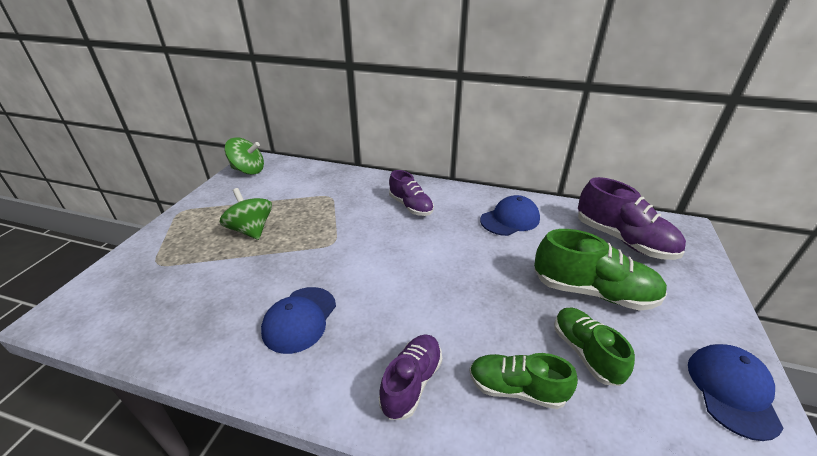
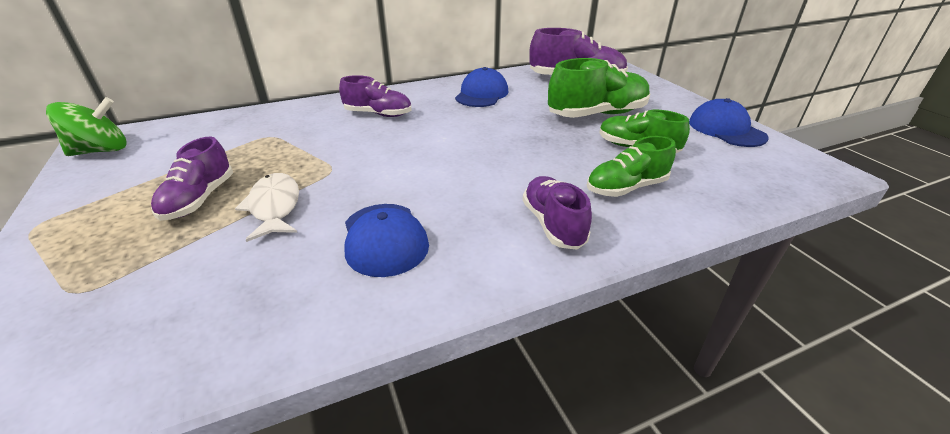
camera: 40 degrees left, 0 degrees up
green spinning top [220,188,272,240] -> purple shoe [151,137,233,221]
none -> white fish [235,173,299,242]

